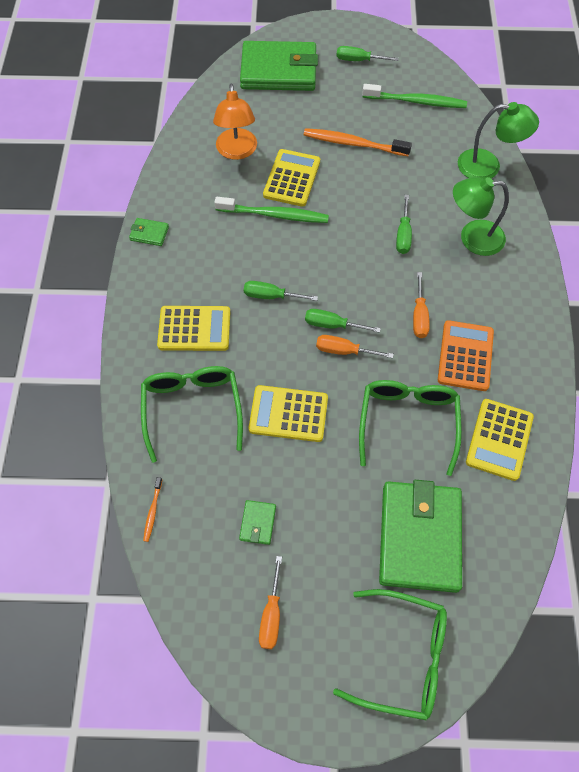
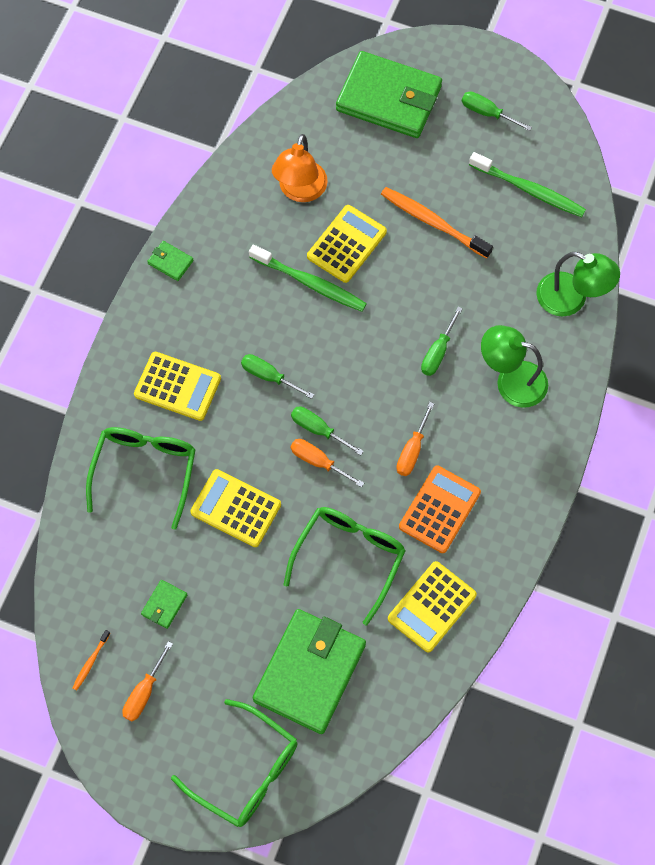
camera: 20 degrees right, 5 degrees up
orange toothbrush [143,477,162,542] -> orange toothbrush moved to [72,630,110,691]

